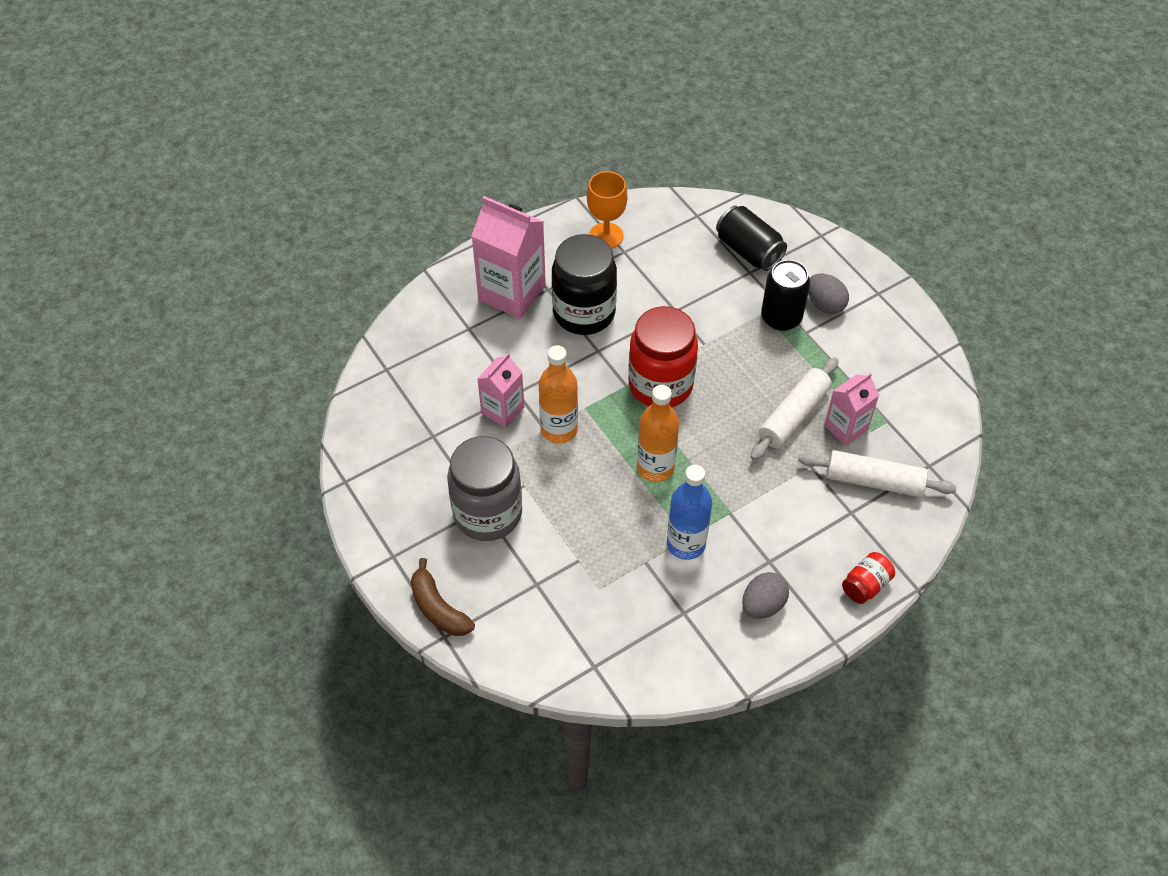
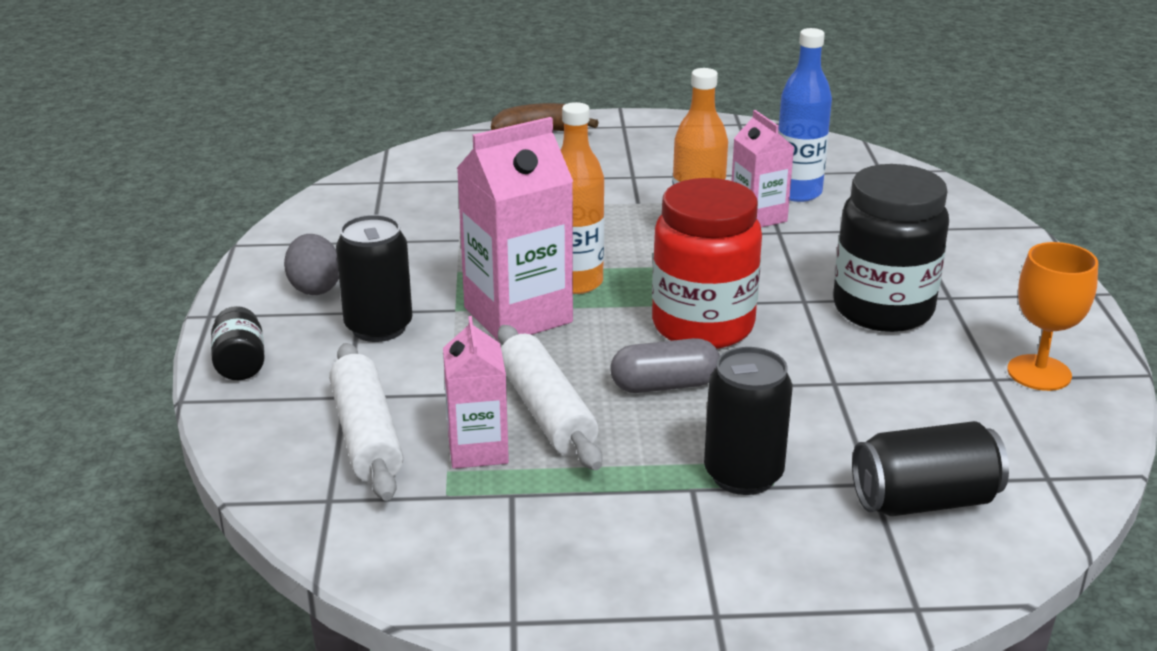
camera: 120 degrees right, 25 degrees down
grey jar [447,436,522,541] -> none
pink carton [471,196,546,319] -> pink carton moved to [457,117,573,342]
blue bottle [667,465,712,560] -> blue bottle moved to [778,28,832,202]
white rolling pin [798,450,957,497] -> white rolling pin turned 60 degrees counterclockwise [329,343,403,501]
grey egg [808,274,849,314] -> none
red jar [842,552,895,604] -> black jar [211,306,265,380]
none -> black can [336,215,412,342]
none -> grey capsule [610,338,720,393]

